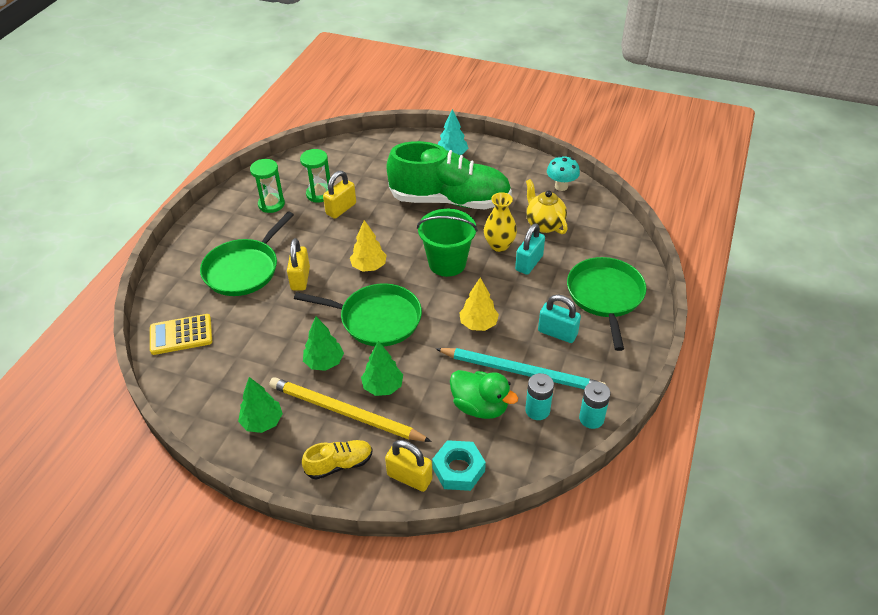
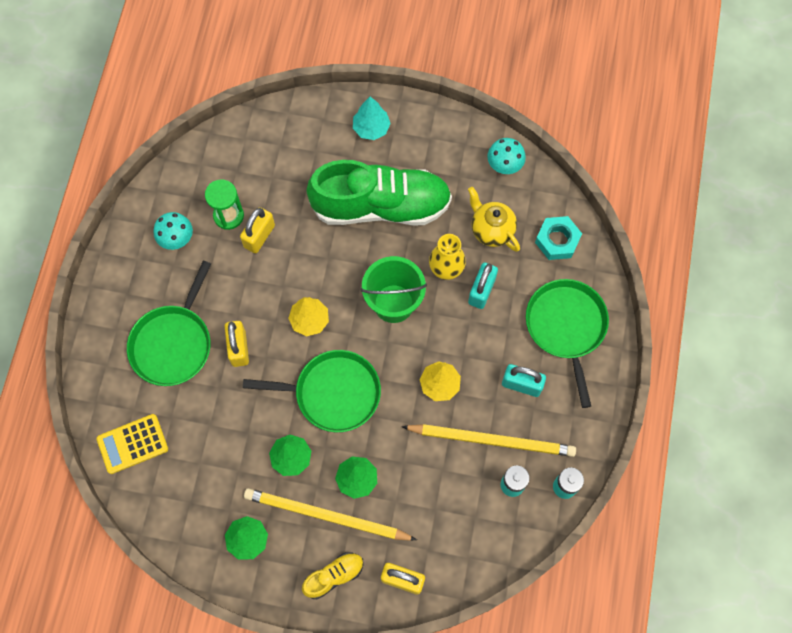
camera: 10 degrees left, 25 degrees up
green hourglass [250,159,285,213] -> turquoise mushroom [154,212,193,250]
turquoise nut [432,440,486,491] -> turquoise nut moved to [535,216,582,260]
turquoise pencil [436,348,606,389] -> yellow pencil [402,424,576,457]
green duck [450,370,518,419] -> none

